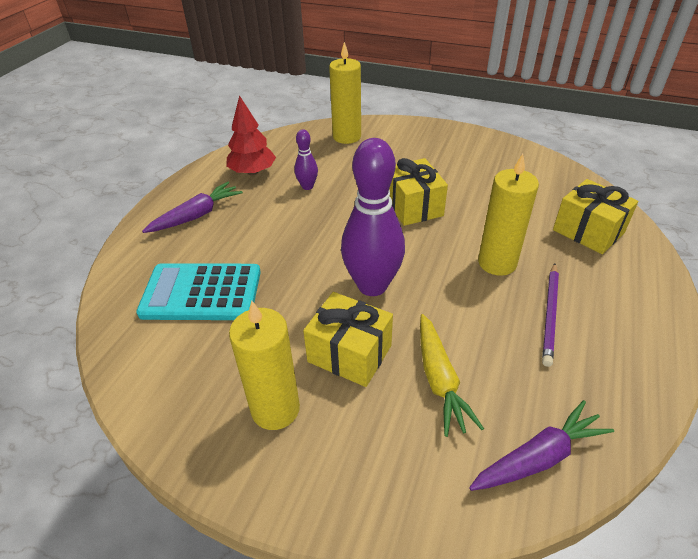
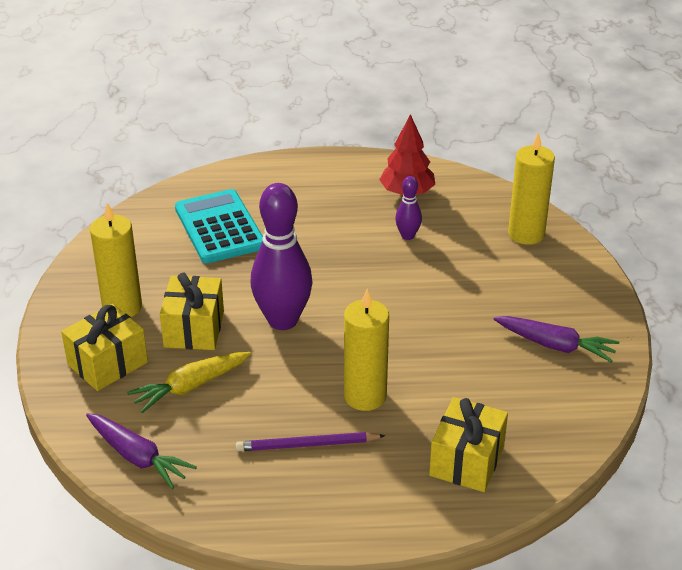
camera: 65 degrees right, 5 degrees down
purple carrot [142,182,243,233] -> purple carrot moved to [493,316,619,363]
yellow gift [389,158,448,226] -> yellow gift moved to [61,304,148,391]

